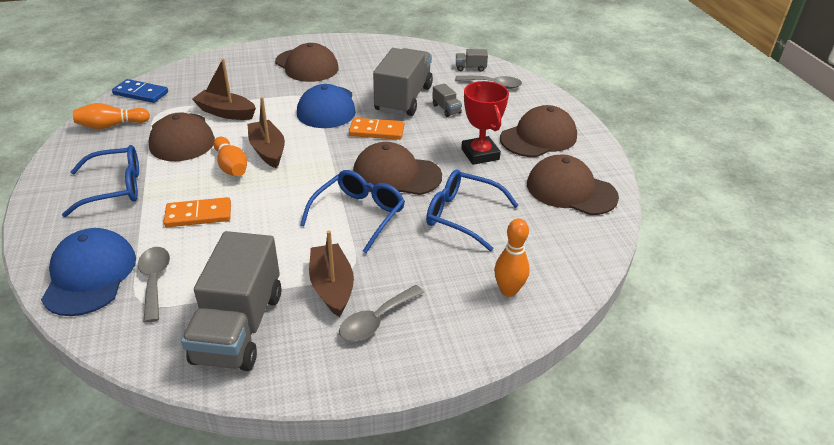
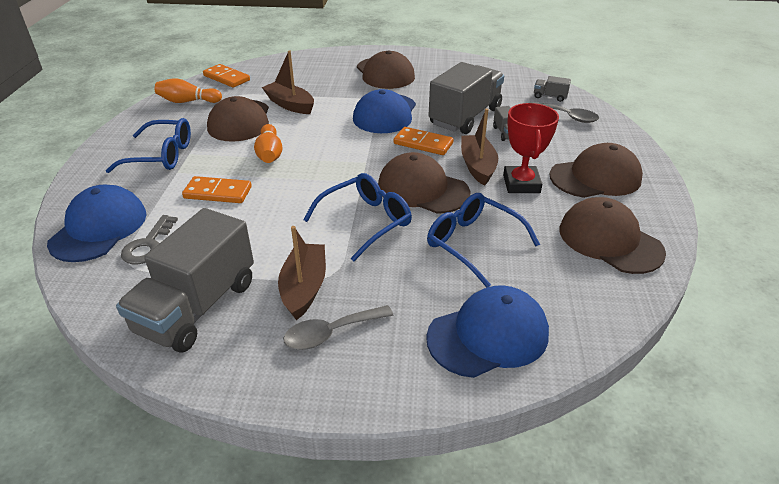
camera: 20 degrees right, 0 degrees up
blue domino [112,79,168,103] -> orange domino [203,64,250,88]
grey spoon [138,247,170,323] -> grey key [121,215,178,264]
brown boat [248,97,285,168] -> brown boat moved to [461,108,498,186]
orange bowling pin [494,218,530,297] -> blue cap [426,285,549,378]

